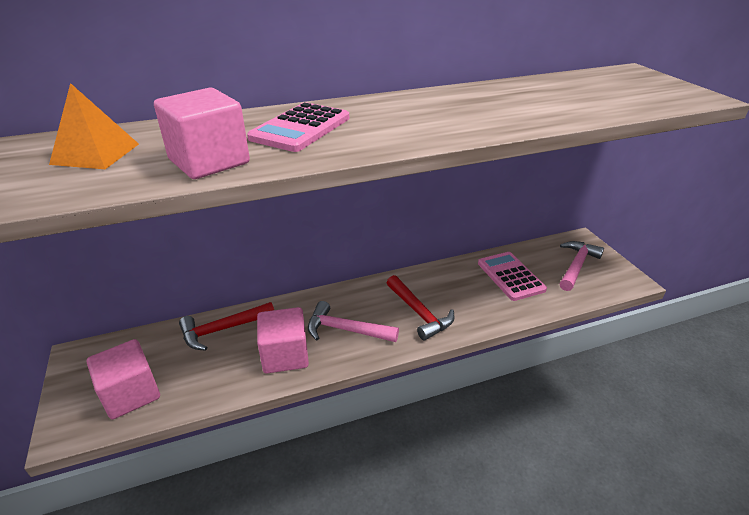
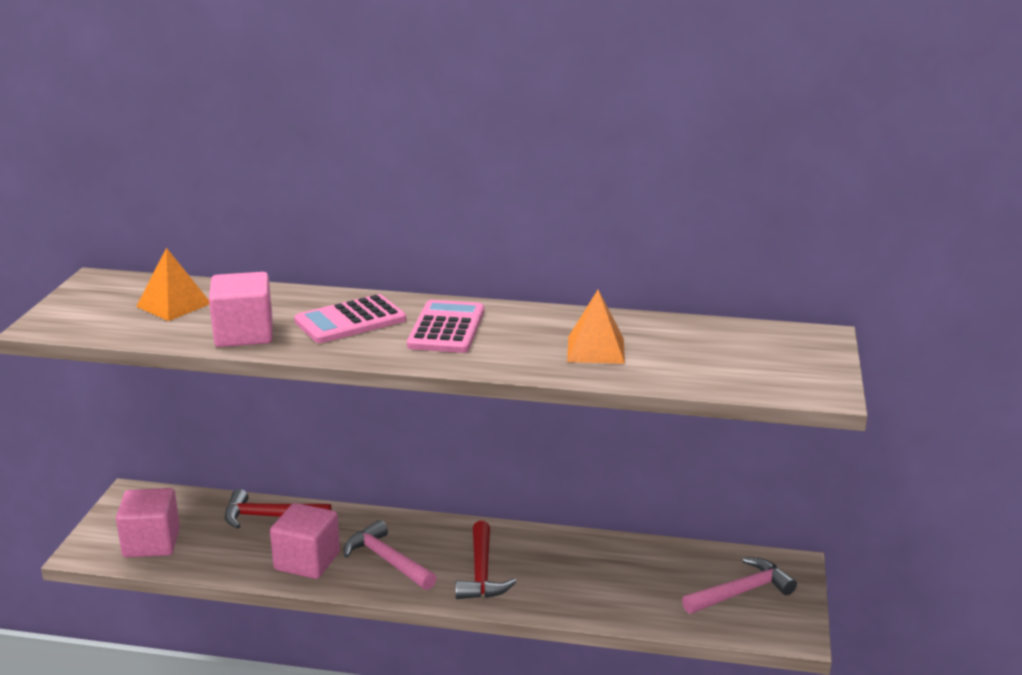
camera: 30 degrees right, 10 degrees down
pink calculator [478,252,547,301] -> pink calculator moved to [407,300,484,353]
none -> orange pyramid [567,290,625,364]

